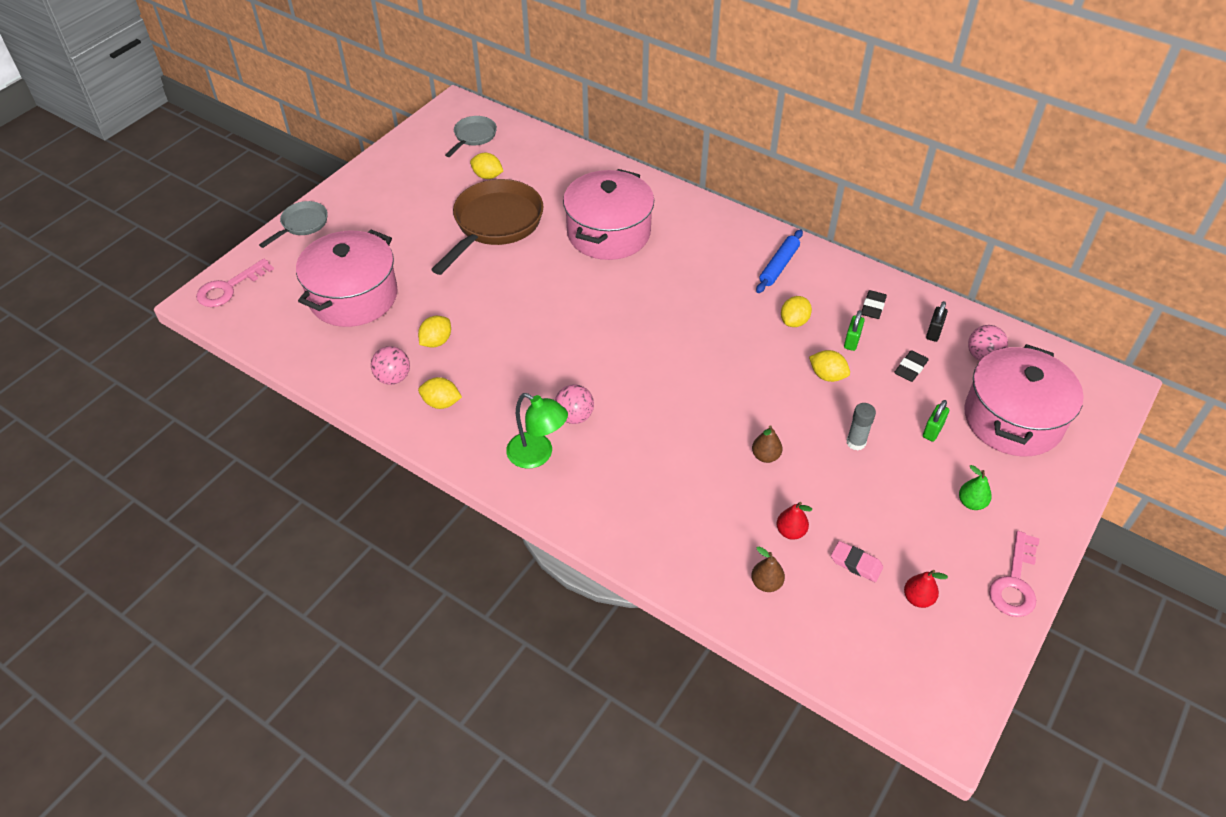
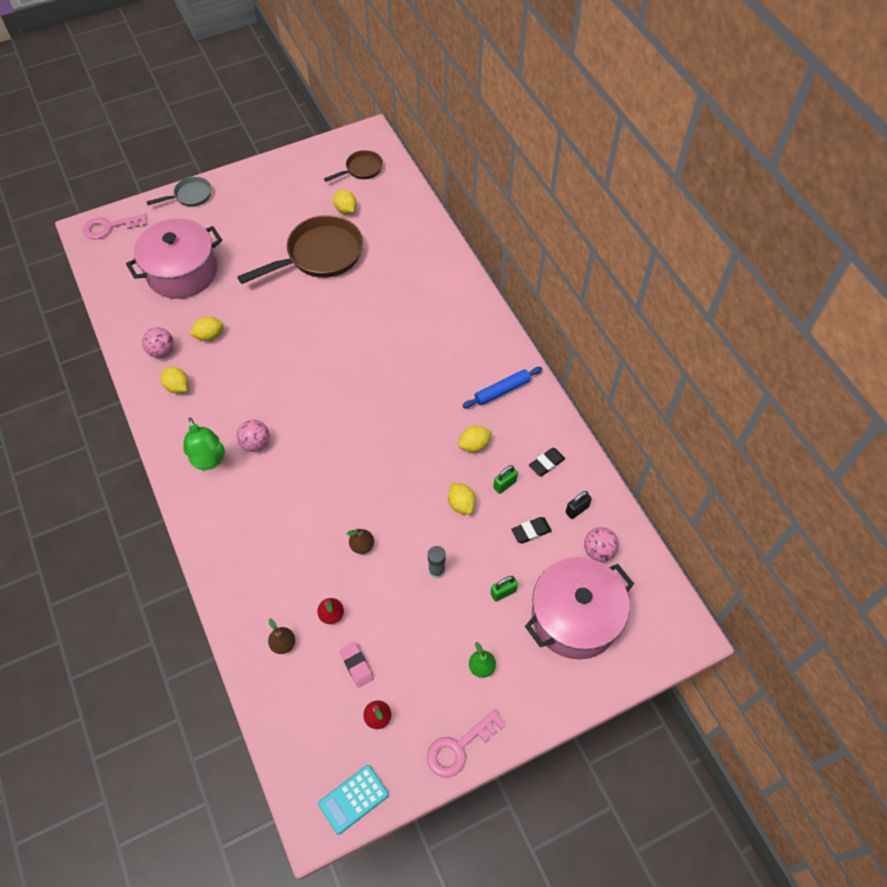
camera: 30 degrees right, 10 degrees up
grey pan [445,116,497,157] -> brown pan [324,150,383,182]
pink pot [563,169,654,260] -> none
none -> turquoise calculator [318,765,389,835]

